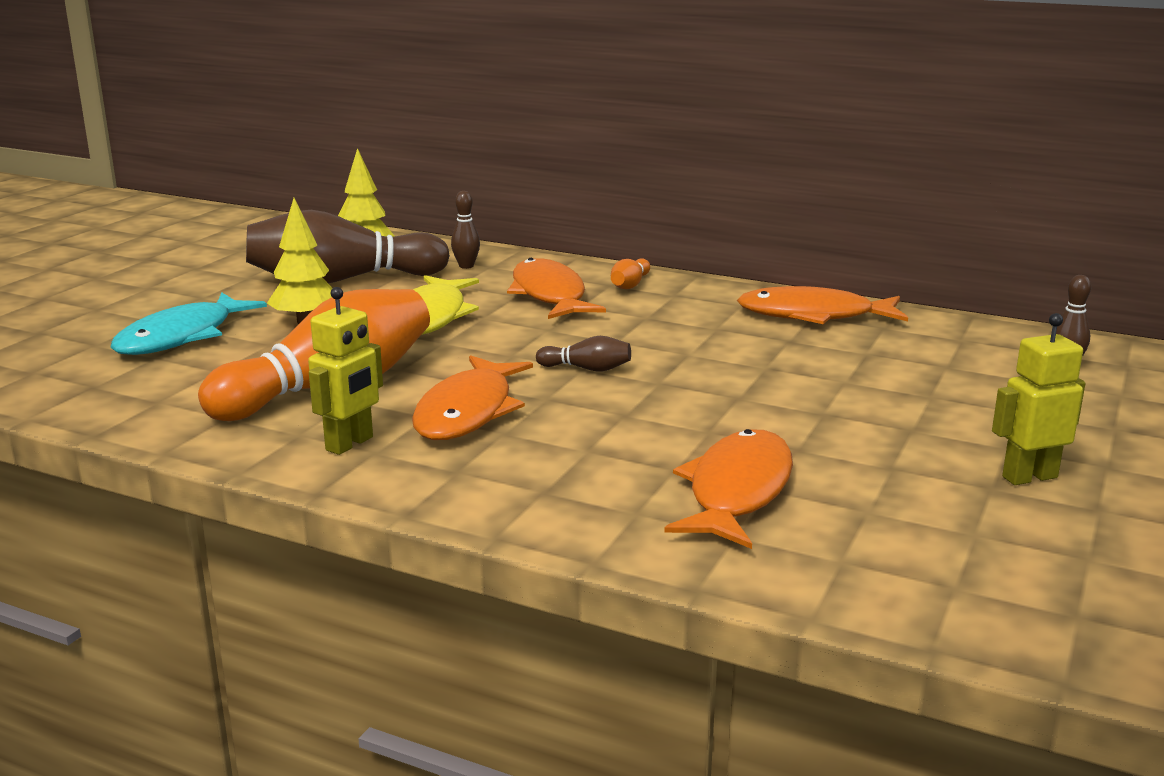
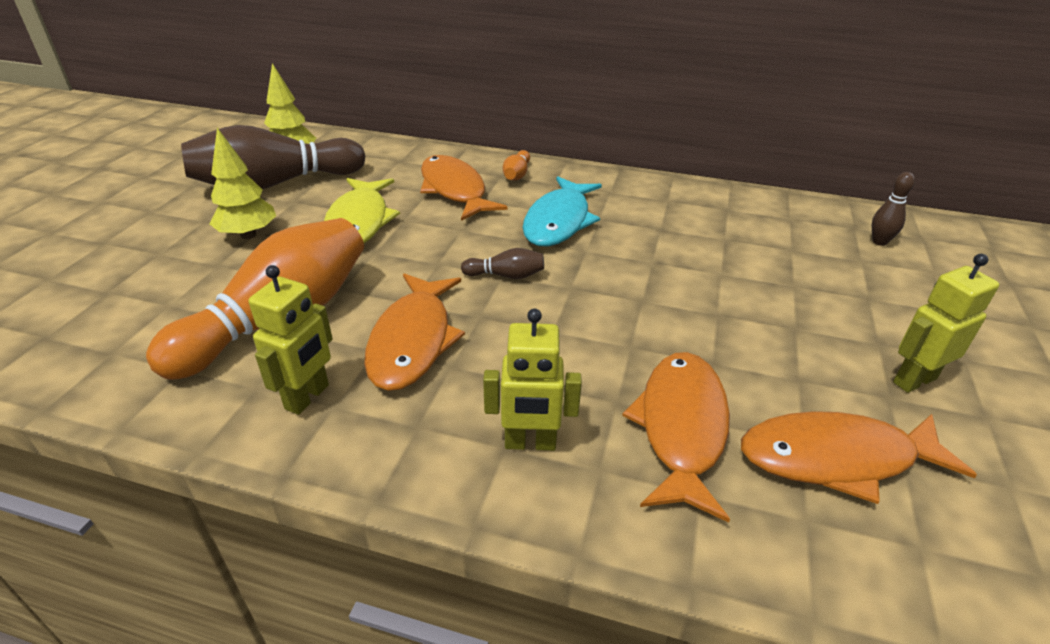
camera: 10 degrees left, 15 degrees up
turquoise fish [110,293,267,355] -> turquoise fish moved to [523,176,602,246]
brown bowling pin [451,191,480,269] -> none
orange fish [737,286,908,324] -> orange fish moved to [741,411,977,504]
none -> yellow robot [483,309,582,451]

